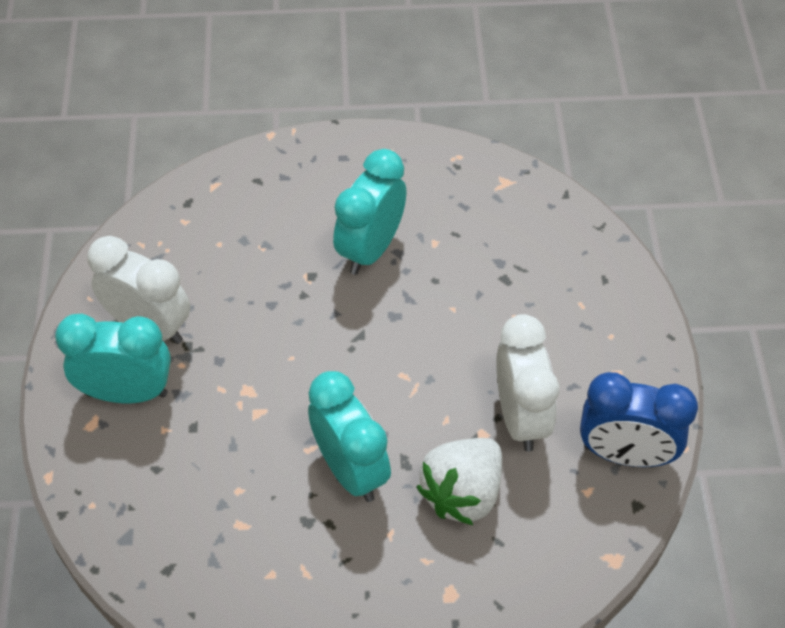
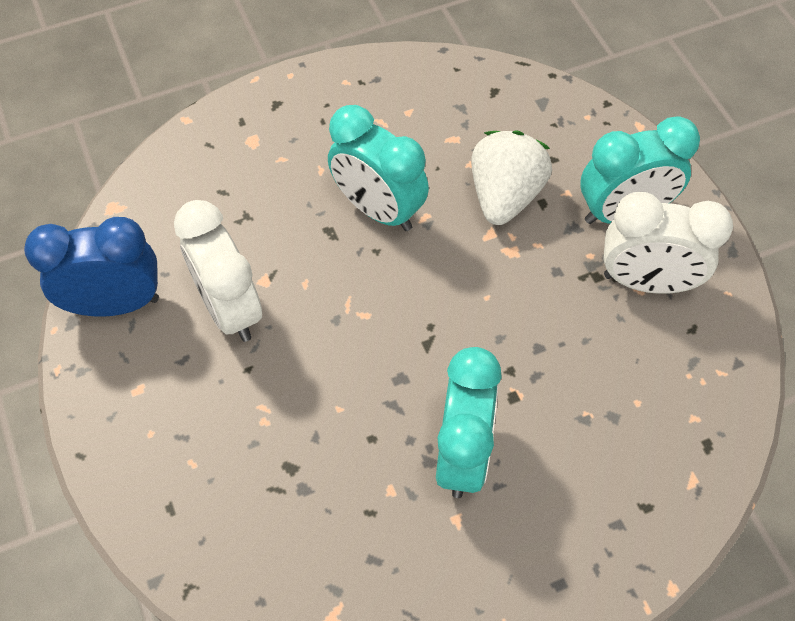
camera: 160 degrees right, 5 degrees up
white strawberry [416,438,502,525] -> white strawberry moved to [471,130,552,225]

